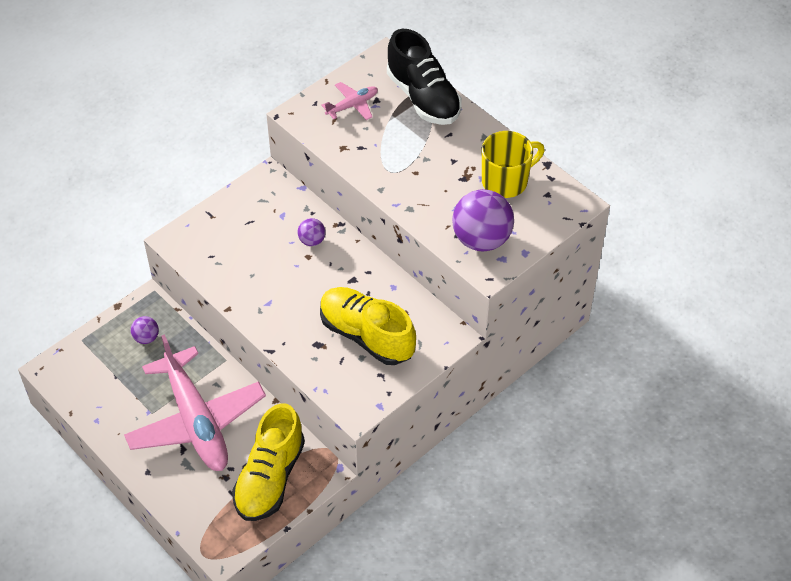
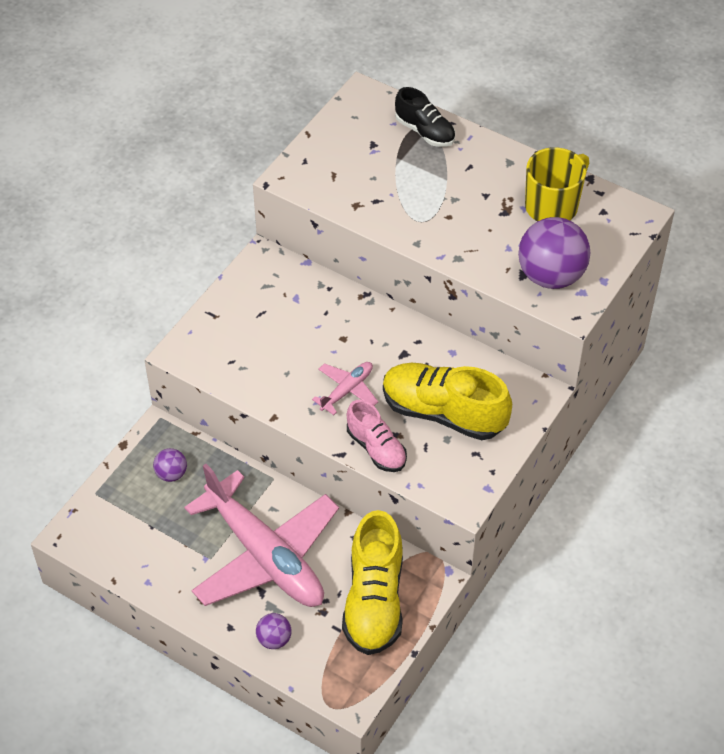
camera: 15 degrees left, 0 degrees up
purple ball [298,218,325,246] -> purple ball moved to [256,613,292,649]
pink plane [321,82,378,120] -> pink plane moved to [312,362,378,415]
black shoe [387,29,462,125] -> black shoe [395,87,455,147], size x0.59
none -> pink shoe [347,400,407,472]

